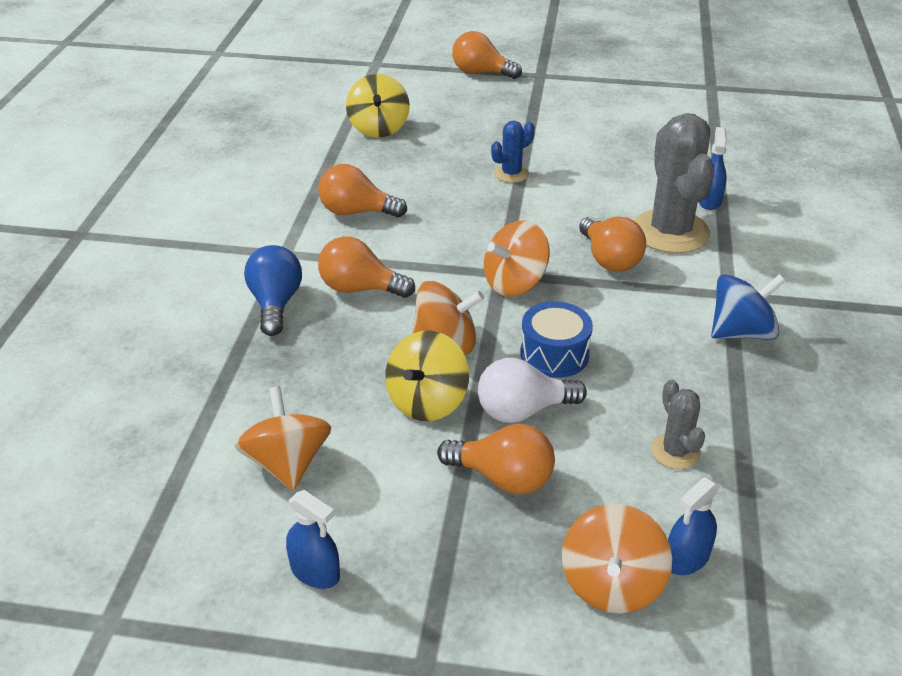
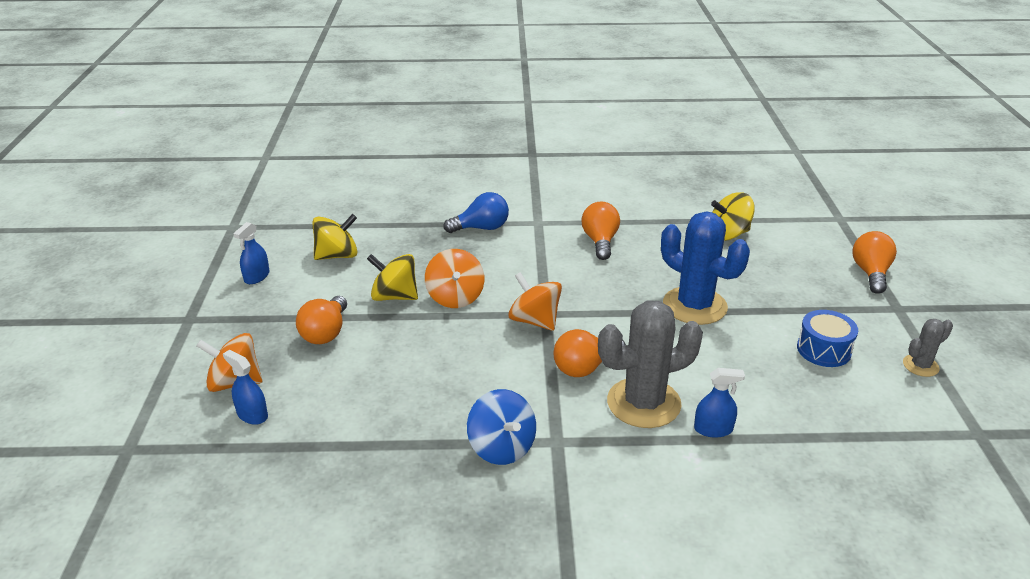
camera: 80 degrees right, 5 degrees down
orange spinning top [235,386,331,490] -> yellow spinning top [313,214,357,260]
orange light bulb [318,236,415,298] -> none
white light bulb [478,358,587,423] -> none
blue cactus [491,121,535,183] -> blue cactus [661,211,750,325], size x2.04
blue drum [520,301,593,378] -> blue drum moved to [797,310,858,367]
grey cactus [651,380,705,469] -> grey cactus moved to [903,319,953,377]

